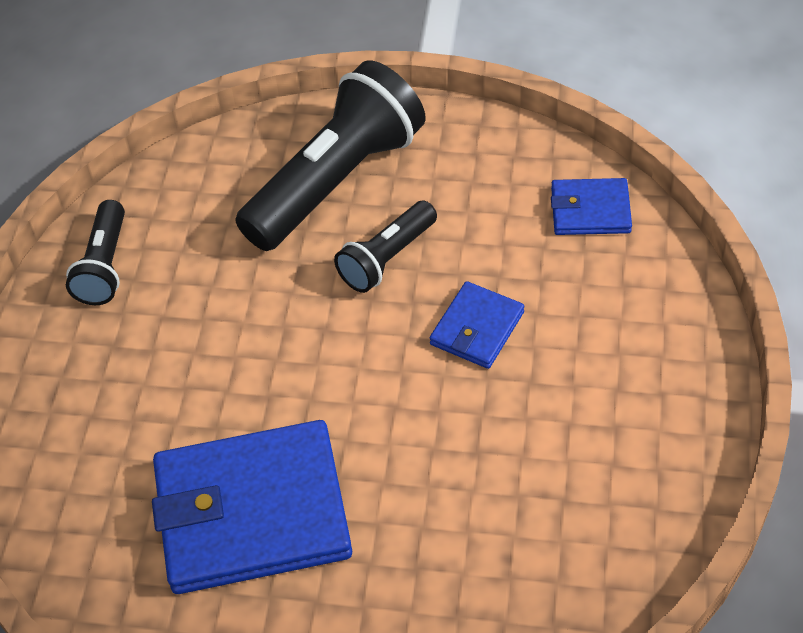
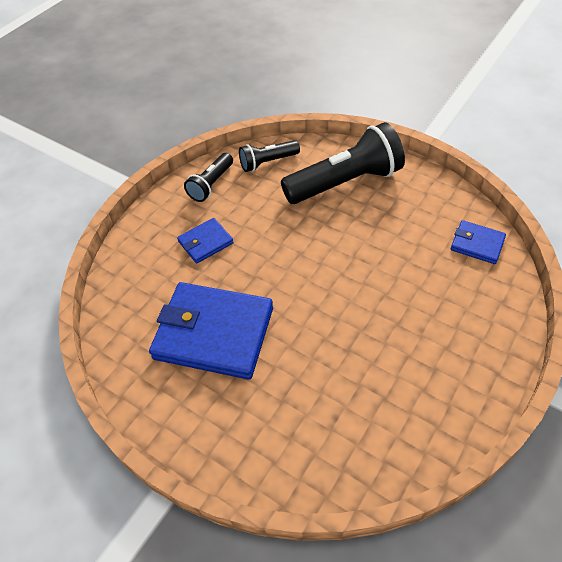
camera: 25 degrees right, 0 degrees up
black flashlight [334,201,437,293] -> black flashlight moved to [239,140,300,172]
blue wallet [430,281,524,369] -> blue wallet moved to [177,218,234,264]

